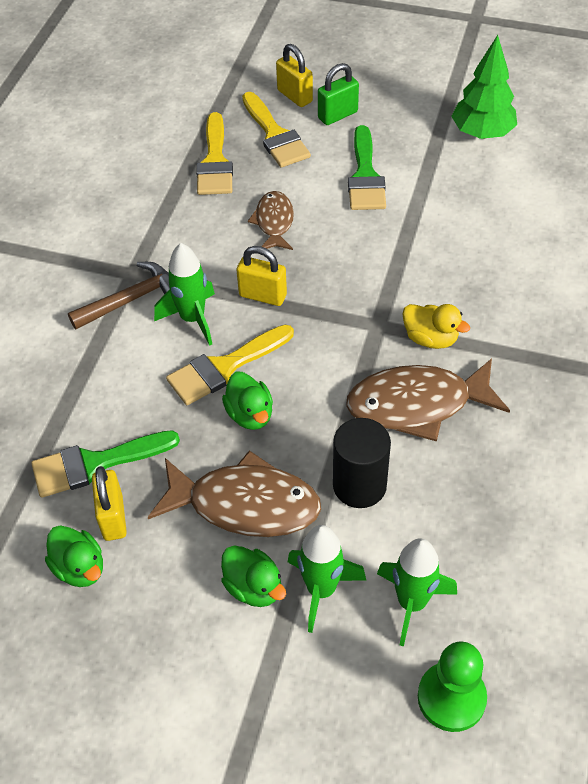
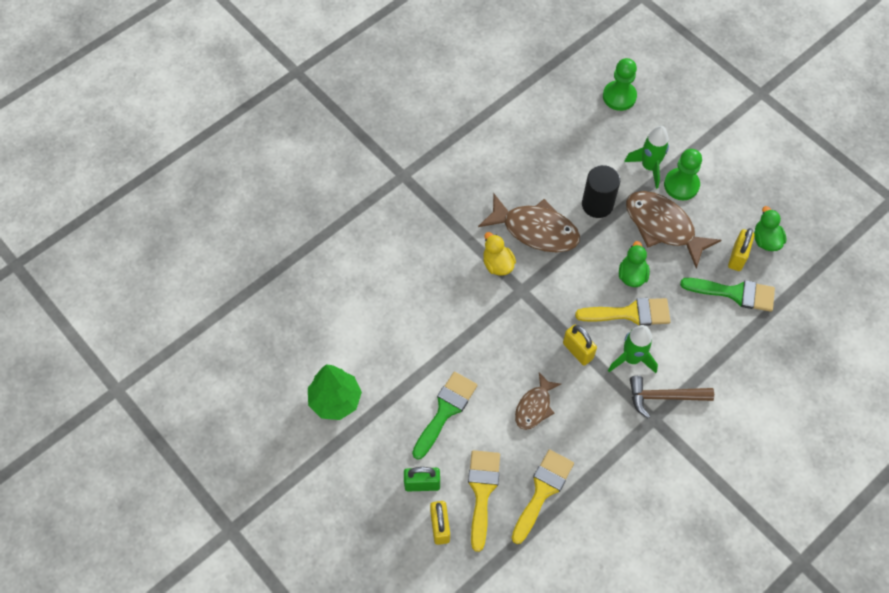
camera: 150 degrees left, 10 degrees up
green duck [221,546,286,607] -> green pawn [664,149,702,200]
green rocket [377,538,457,647] -> none

